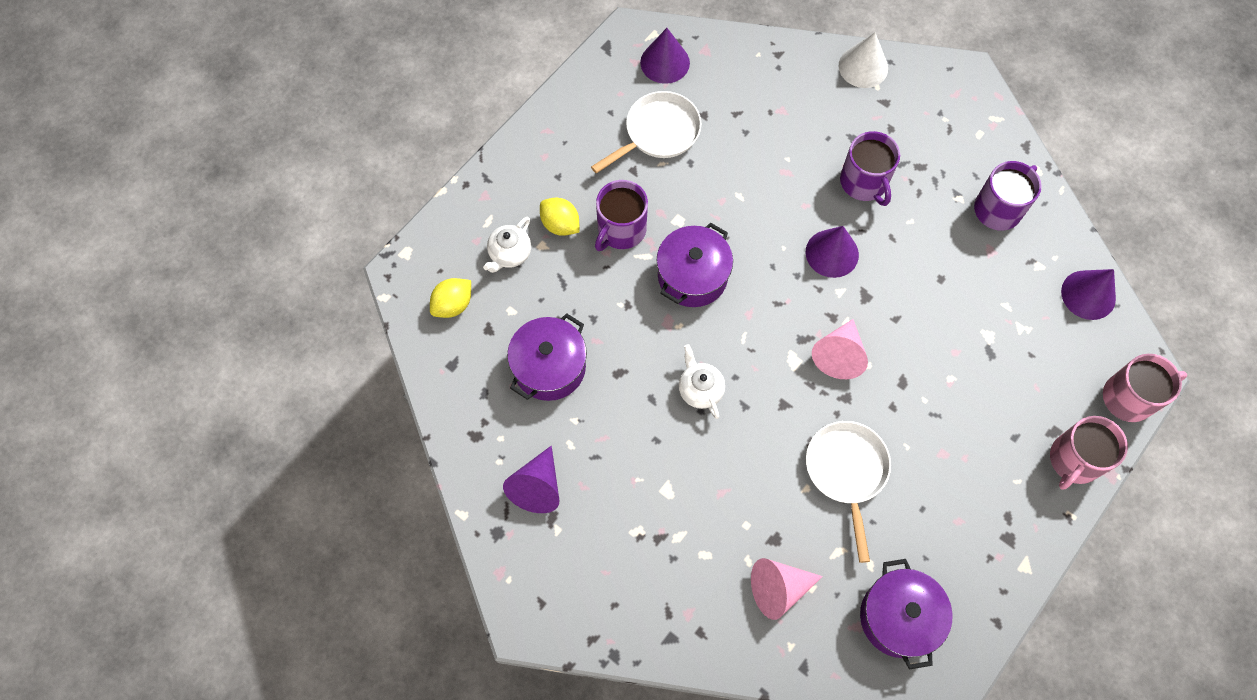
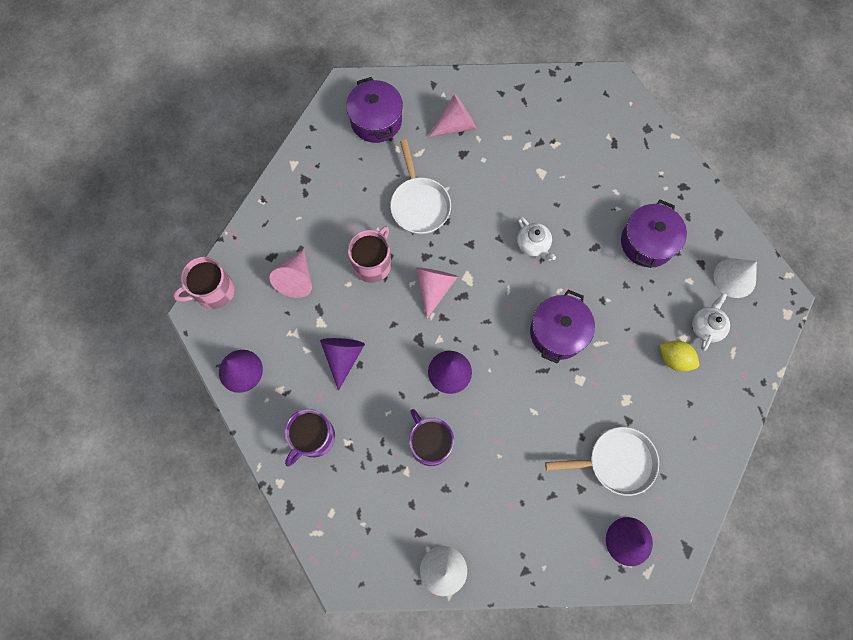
camera: 170 degrees right, 5 degrees up
yellow lemon [430,278,471,318] -> white cone [714,258,757,298]
purple cone [503,446,560,513] -> purple cone moved to [320,338,365,391]
white pan [591,91,702,173] -> white pan turned 135 degrees counterclockwise [545,427,659,496]
purple mug [595,180,648,251] -> none
pink mug [1050,416,1128,490] -> pink mug moved to [348,226,391,283]
none -> pink cone [269,250,312,298]

